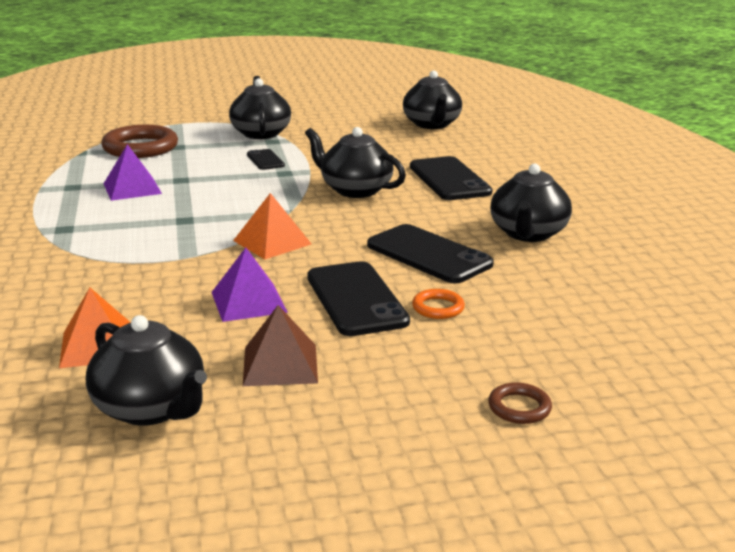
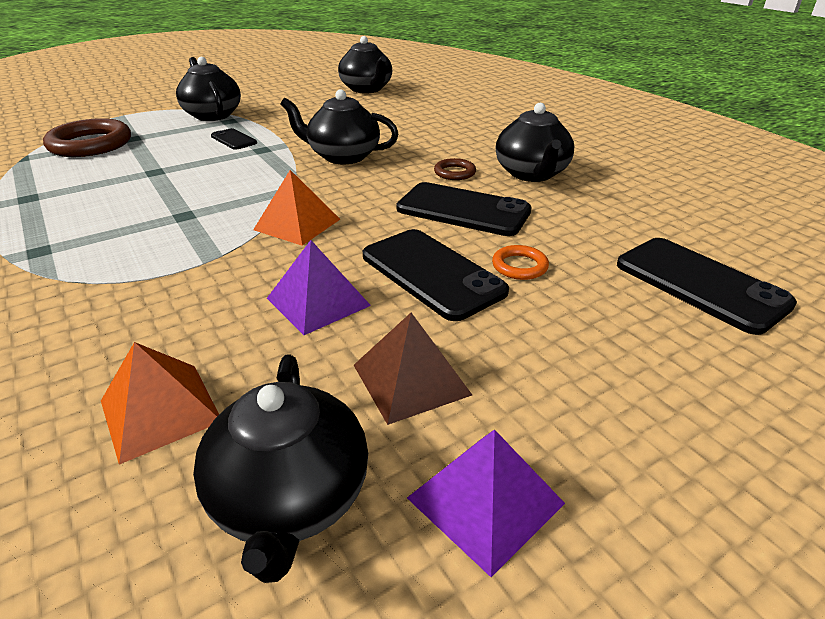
camera: 20 degrees left, 10 degrees up
black teapot [86,315,207,426] -> black teapot turned 60 degrees clockwise [193,354,368,583]
purple pyramid [103,144,162,201] -> purple pyramid moved to [407,429,565,577]
black phone [410,156,493,200] -> black phone moved to [617,238,797,335]
brown ring [488,382,552,424] -> brown ring moved to [434,158,476,180]

